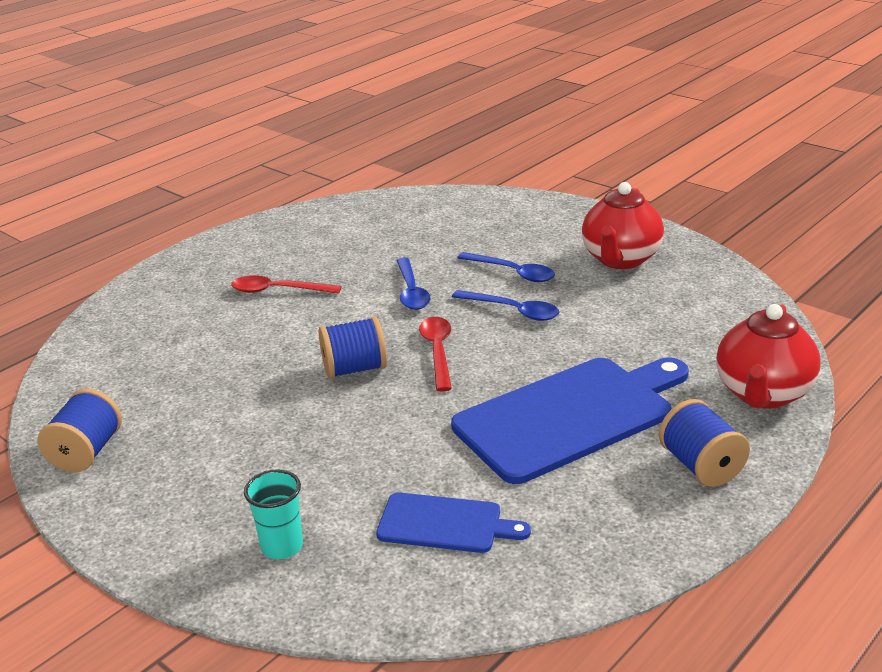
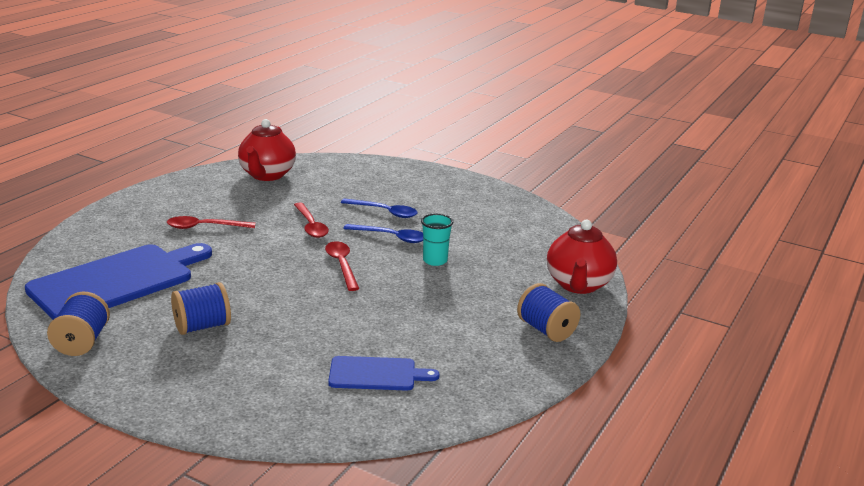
camera: 15 degrees left, 5 degrees down
turquoise cup [244,469,303,559] -> turquoise cup moved to [421,214,453,266]
blue spool [319,317,387,379] -> blue spool moved to [171,282,231,335]
blue spoon [396,257,431,310] -> red spoon [294,203,329,238]
blue cutting board [451,358,689,484] -> blue cutting board moved to [25,243,212,320]
red teapot [582,182,664,269] -> red teapot moved to [238,119,296,181]

